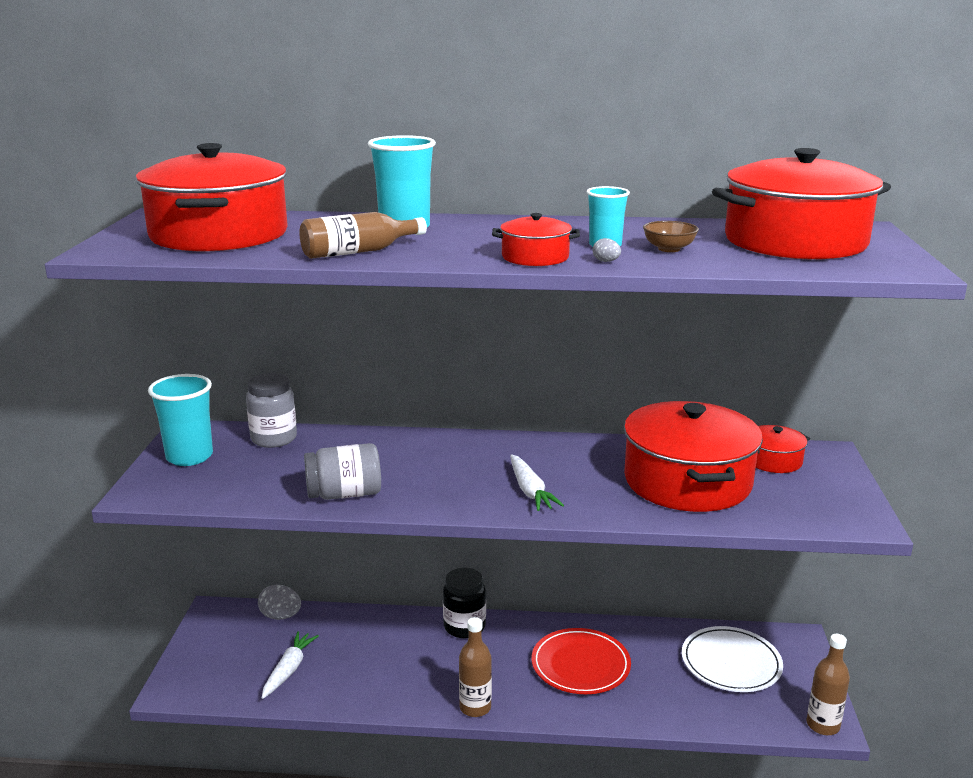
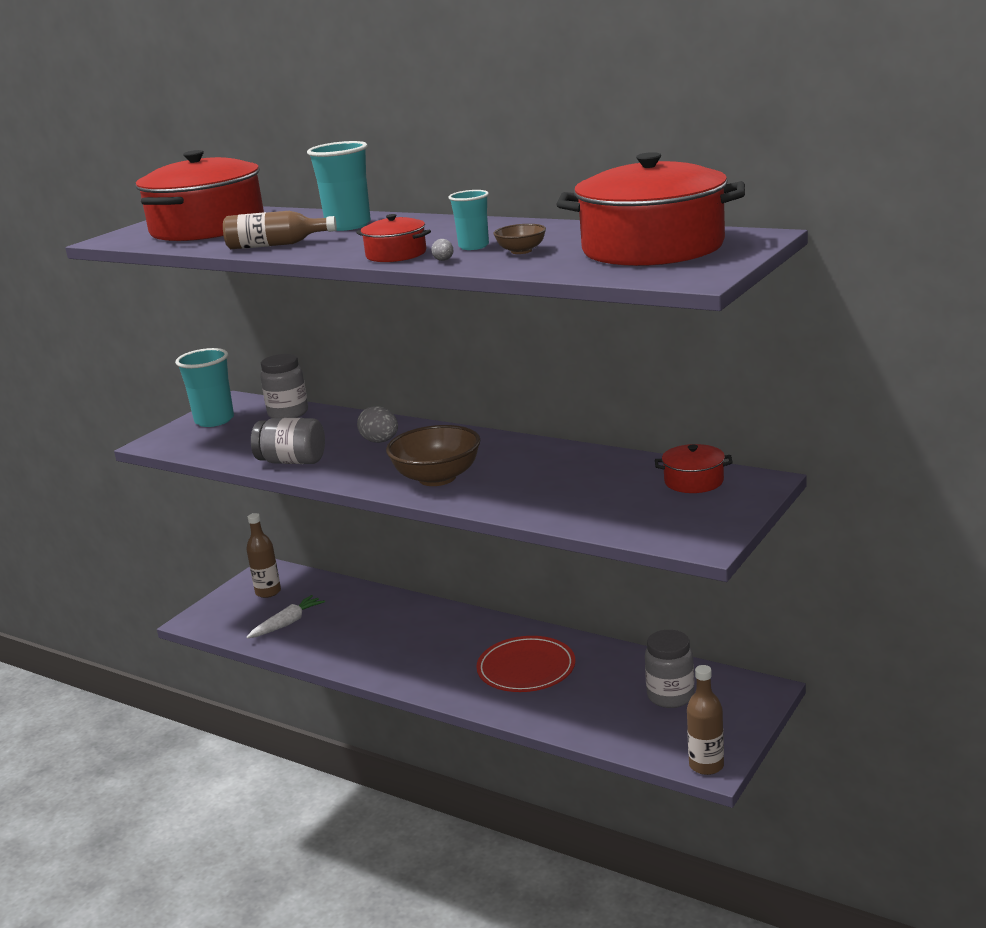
camera: 30 degrees right, 0 degrees up
grey egg [258,584,301,620] -> grey egg moved to [357,406,398,443]
black jar [443,568,486,638] -> none
brown bottle [459,617,492,717] -> brown bottle moved to [246,513,281,598]
white carrot [510,454,564,511] -> brown bowl [386,425,480,486]
red pot [624,401,763,512] -> none
white plate [682,626,783,692] -> grey jar [645,630,694,708]

